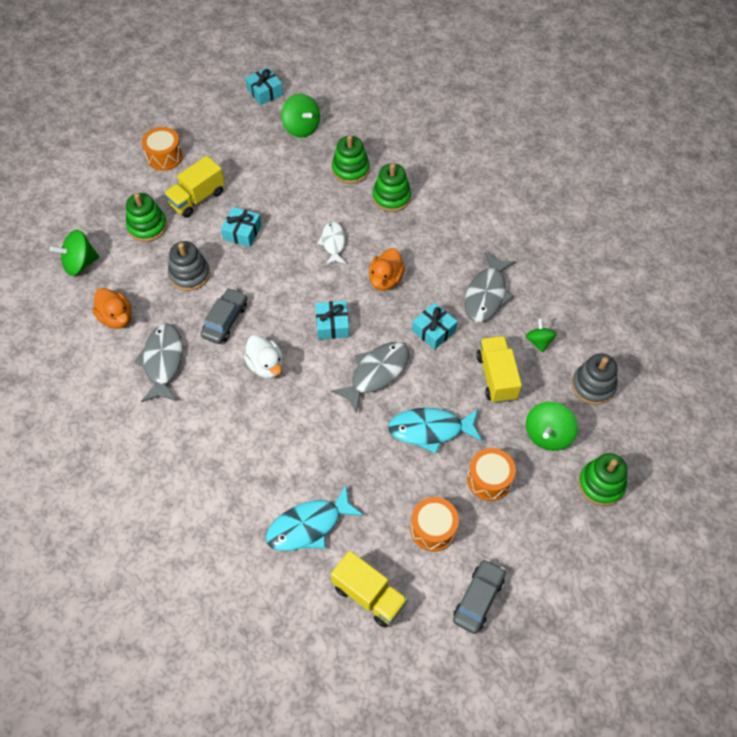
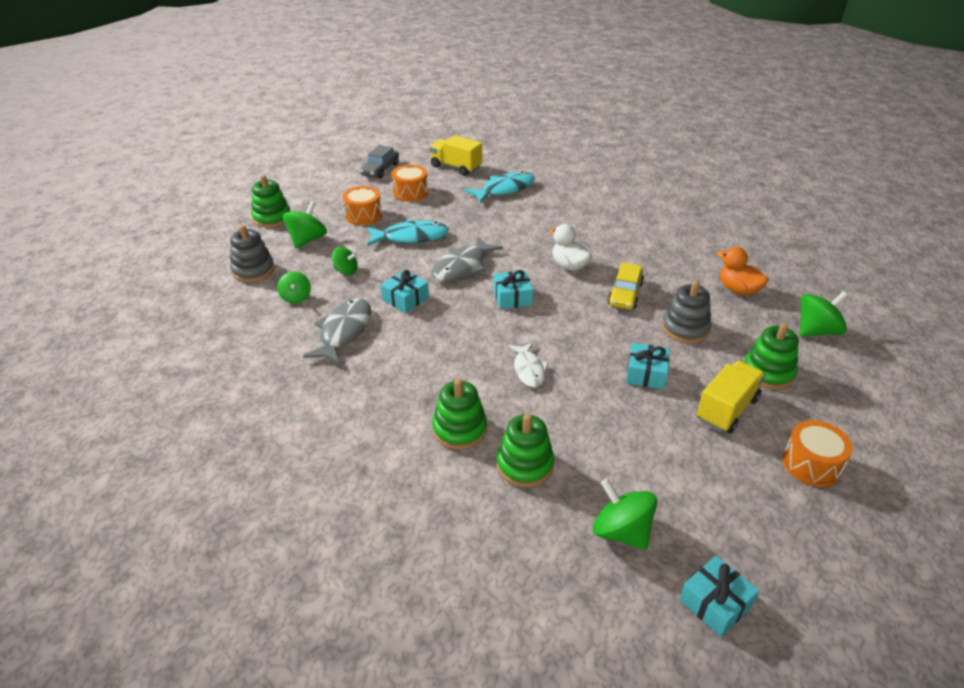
camera: 175 degrees right, 20 degrees down
grey fish [134,323,183,402] -> none
grey car [200,288,247,344] -> yellow car [608,262,644,310]
orange duck [369,248,405,291] -> none
yellow truck [476,336,522,403] -> green spinning top [332,247,357,275]

